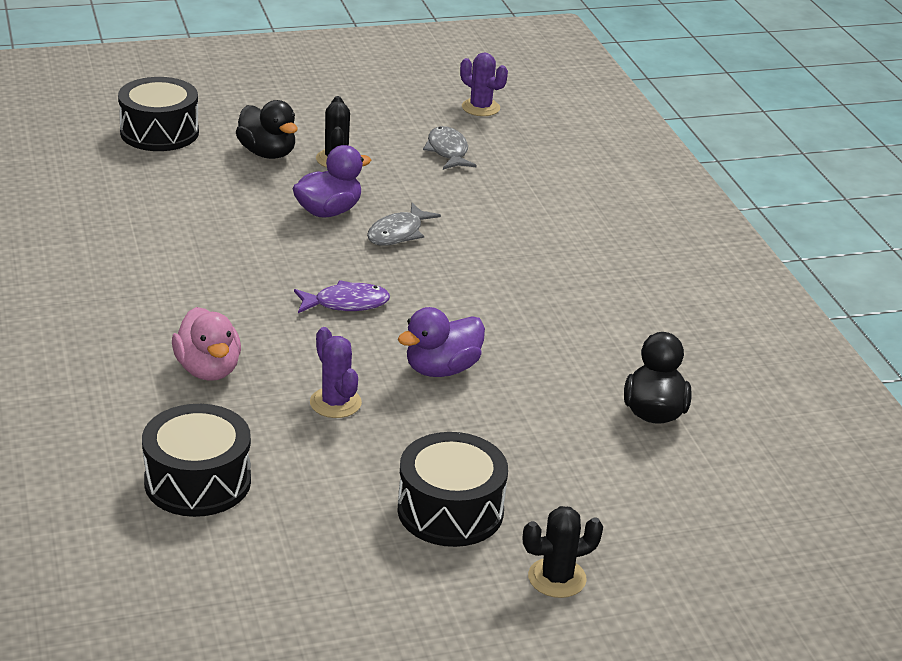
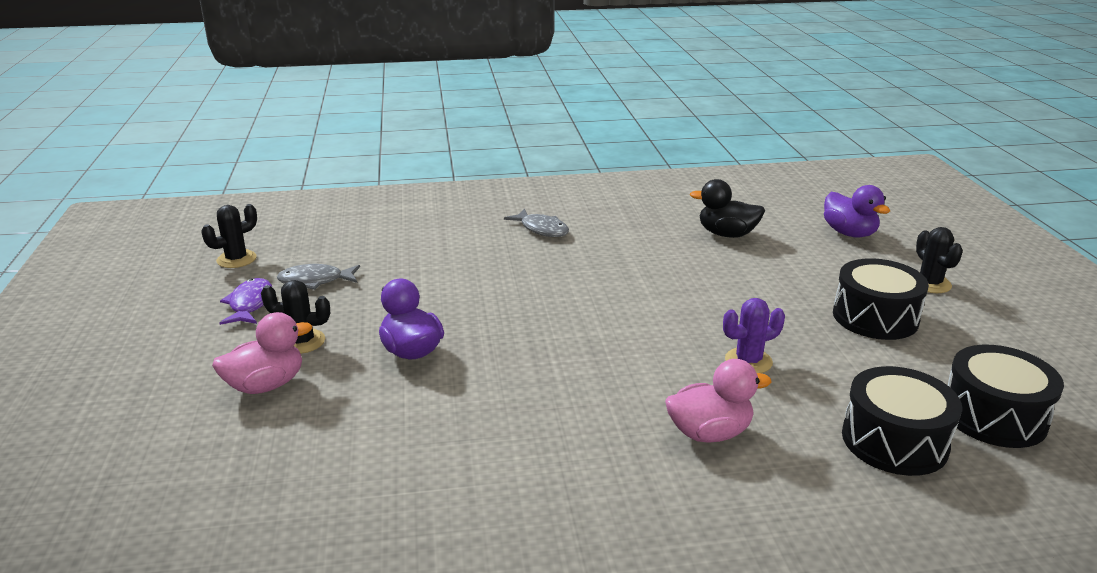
camera: 80 degrees left, 5 degrees down
black drum [118,77,199,151] -> black drum moved to [948,345,1064,448]
black duck [236,100,298,159] -> pink duck [212,312,312,394]
purple fish [294,280,390,313] -> purple fish moved to [219,278,272,325]
grey fish [367,203,441,246] -> grey fish moved to [504,209,569,237]
purple duck [398,307,485,377] -> purple duck moved to [824,185,890,238]
purple cactus [460,52,508,116] -> black cactus [201,204,257,268]

